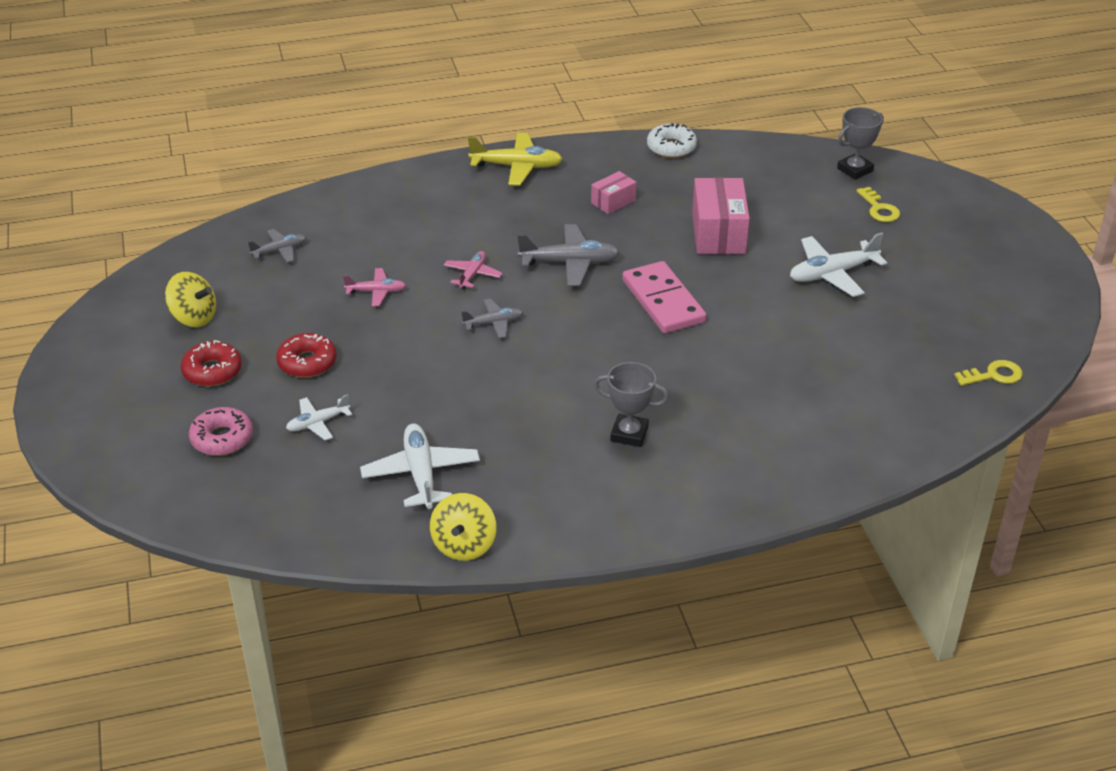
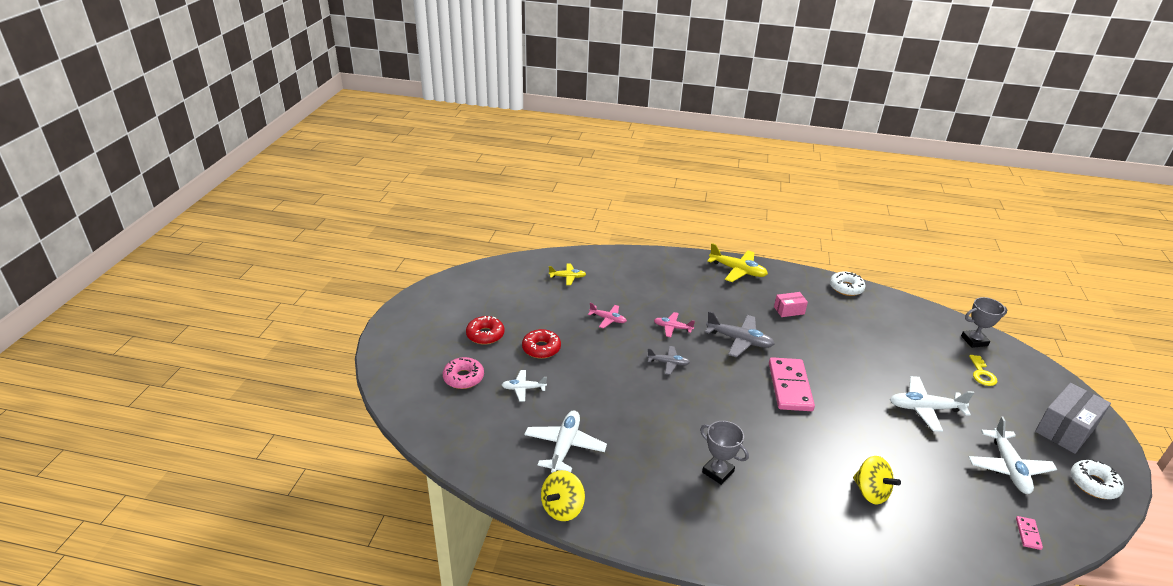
camera: 25 degrees right, 5 degrees down
yellow spinning top [165,272,216,327] -> yellow spinning top moved to [853,456,901,505]
grey plane [248,229,307,263] -> yellow plane [549,263,586,285]
pink plane [444,251,502,289] -> pink plane turned 120 degrees counterclockwise [654,312,695,337]
pink box [692,178,750,254] -> none
yellow key [954,360,1023,386] -> pink domino [1016,516,1043,550]
none -> white plane [969,417,1057,494]
none -> grey box [1035,383,1111,454]
none -> white donut [1071,459,1124,499]

